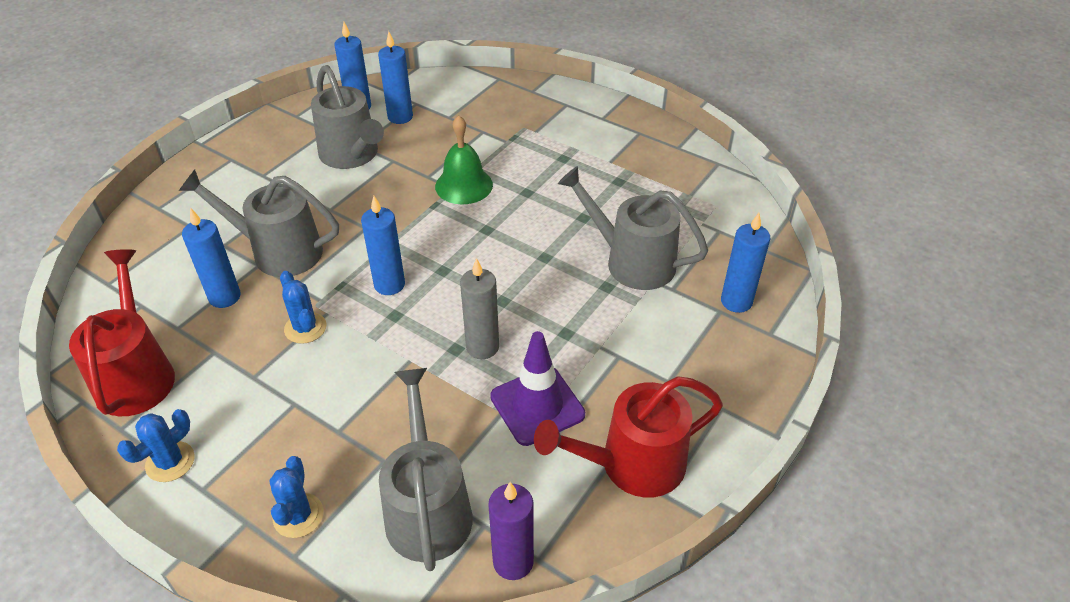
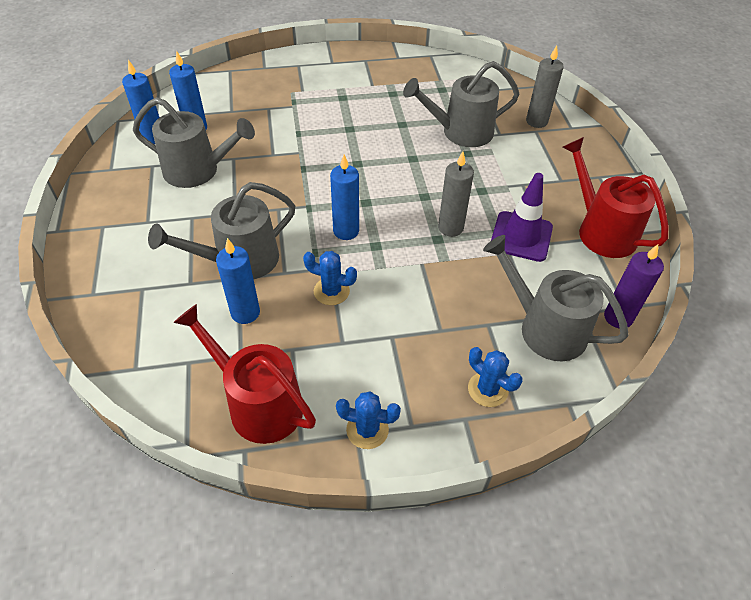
camera: 45 degrees left, 5 degrees up
blue cactus [117,409,195,482] -> blue cactus turned 75 degrees counterclockwise [336,391,401,449]
green bell [435,115,493,205] -> none
red watering can [534,376,723,498] -> red watering can turned 120 degrees clockwise [563,137,668,258]
blue candle [721,213,771,313] -> grey candle [526,46,564,128]

